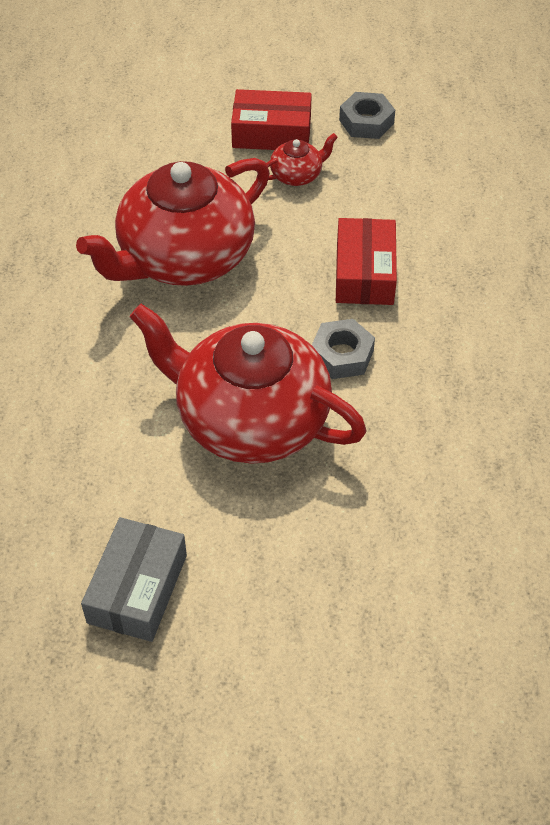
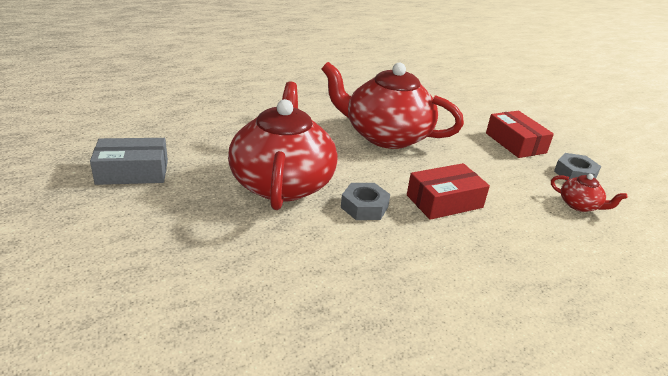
camera: 60 degrees right, 20 degrees down
red teapot [266,133,338,186] -> red teapot moved to [551,174,627,212]

